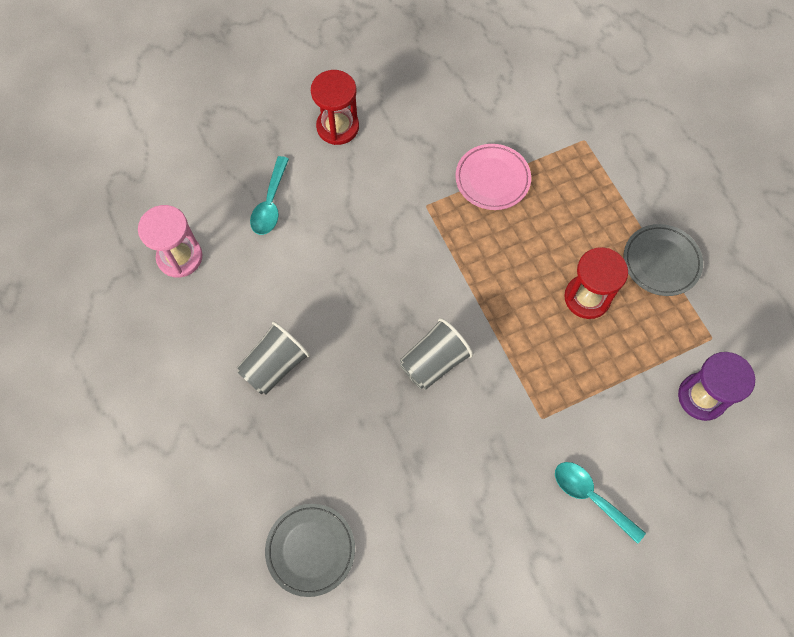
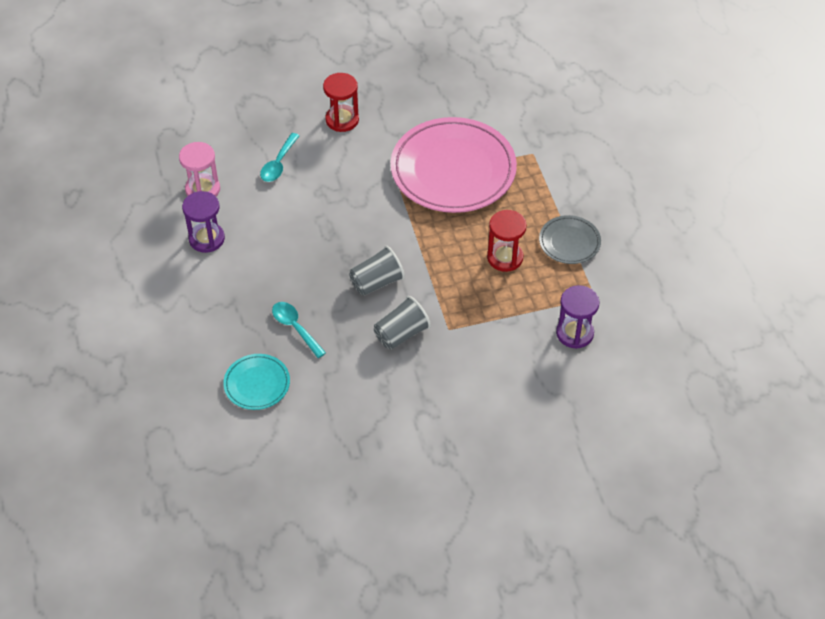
camera: 10 degrees right, 15 degrees down
grey cup [237,321,310,395] -> grey cup moved to [374,296,431,350]
grey plate [265,504,355,597] -> turquoise plate [223,354,290,410]
pink plate [455,144,531,210] -> pink plate [391,117,517,213], size x2.11
turquoise spoon [555,462,646,544] -> turquoise spoon moved to [272,302,326,358]
none -> purple hourglass [182,191,225,253]

